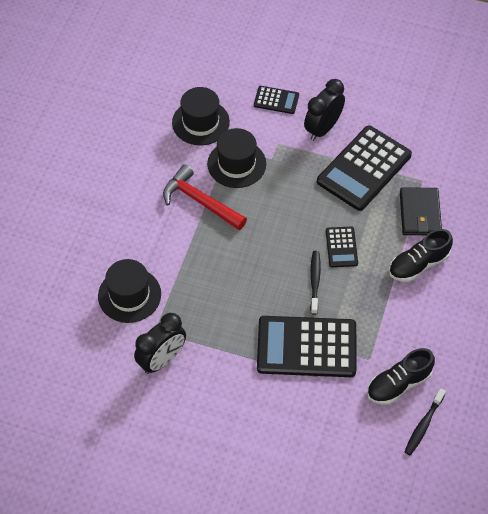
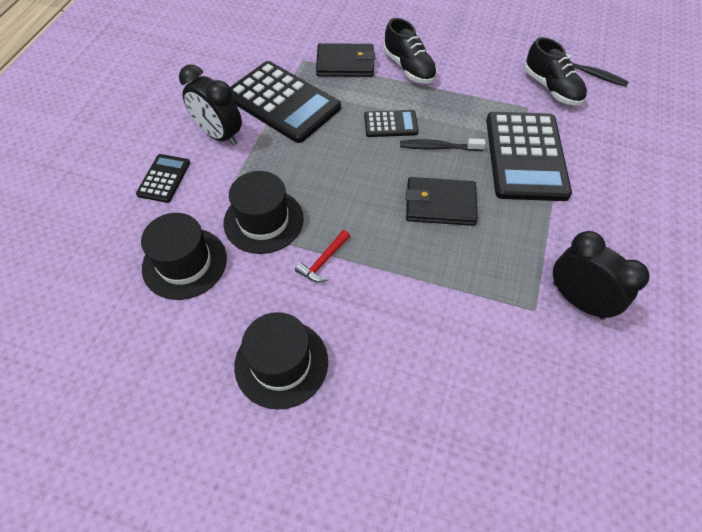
camera: 90 degrees left, 0 degrees up
black hat [98,259,161,323] -> black hat moved to [234,312,328,410]
red hammer [163,164,247,230] -> red hammer [295,230,350,282], size x0.52
none -> black wallet [406,177,478,226]

